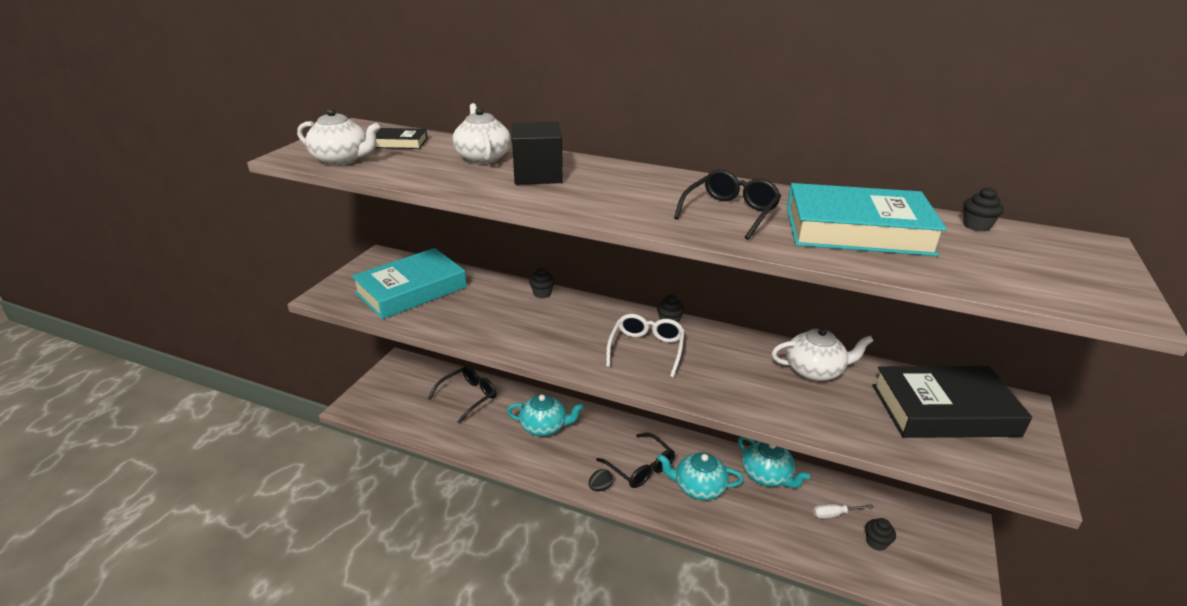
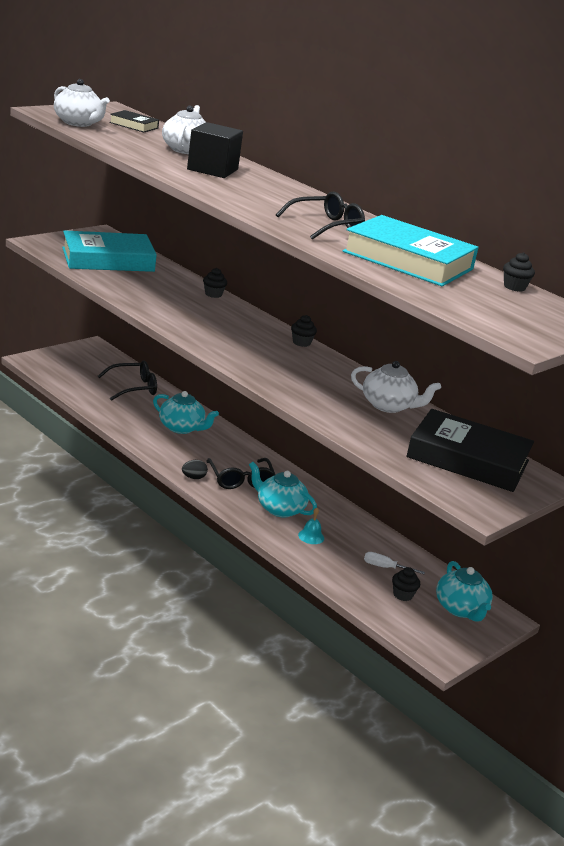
camera: 20 degrees right, 5 degrees down
white glasses [606,314,685,378] -> none
turquoise teapot [738,436,810,488] -> turquoise teapot moved to [436,561,493,622]
none -> turquoise bell [298,508,324,544]

